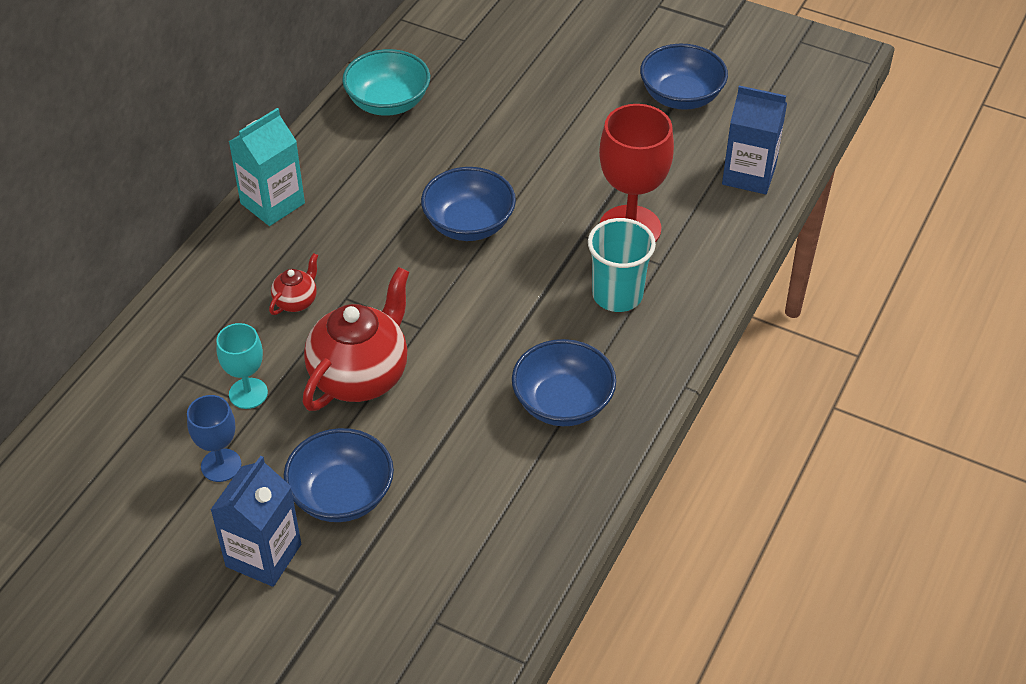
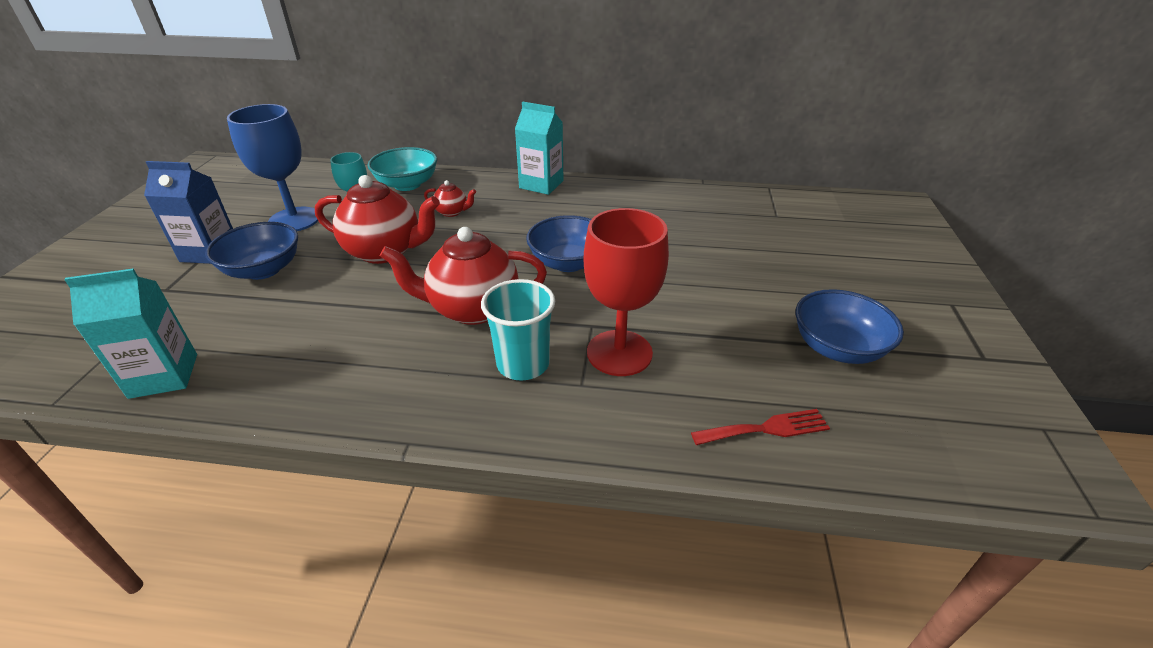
camera: 70 degrees right, 10 degrees down
blue goblet [187,395,241,482] -> blue goblet [227,104,318,231], size x1.76
turquoise bowl [342,49,430,116] -> turquoise bowl moved to [368,147,437,191]
blue bowl [512,339,616,426] -> none
blue carton [722,86,787,194] -> red fork [691,409,830,445]
none -> turquoise carton [64,269,197,399]
none -> red teapot [380,227,547,325]

